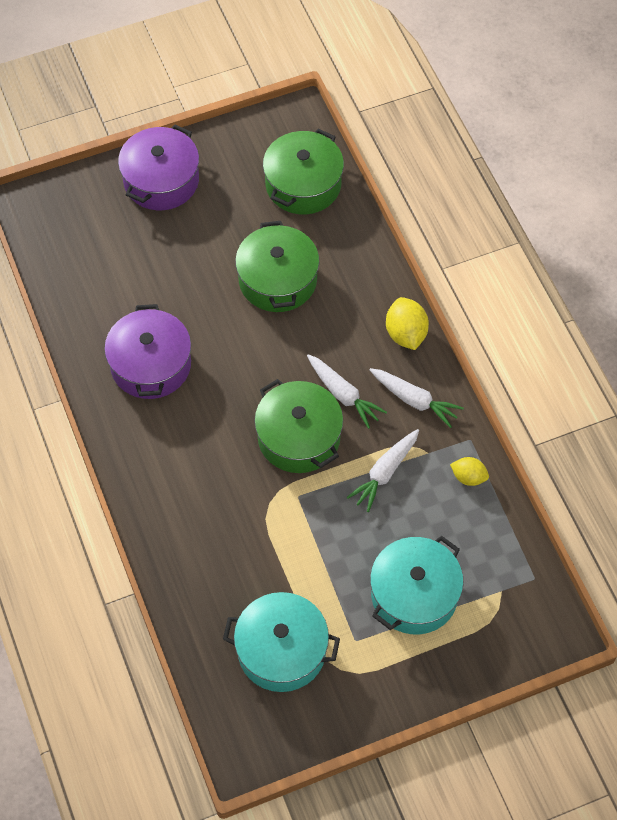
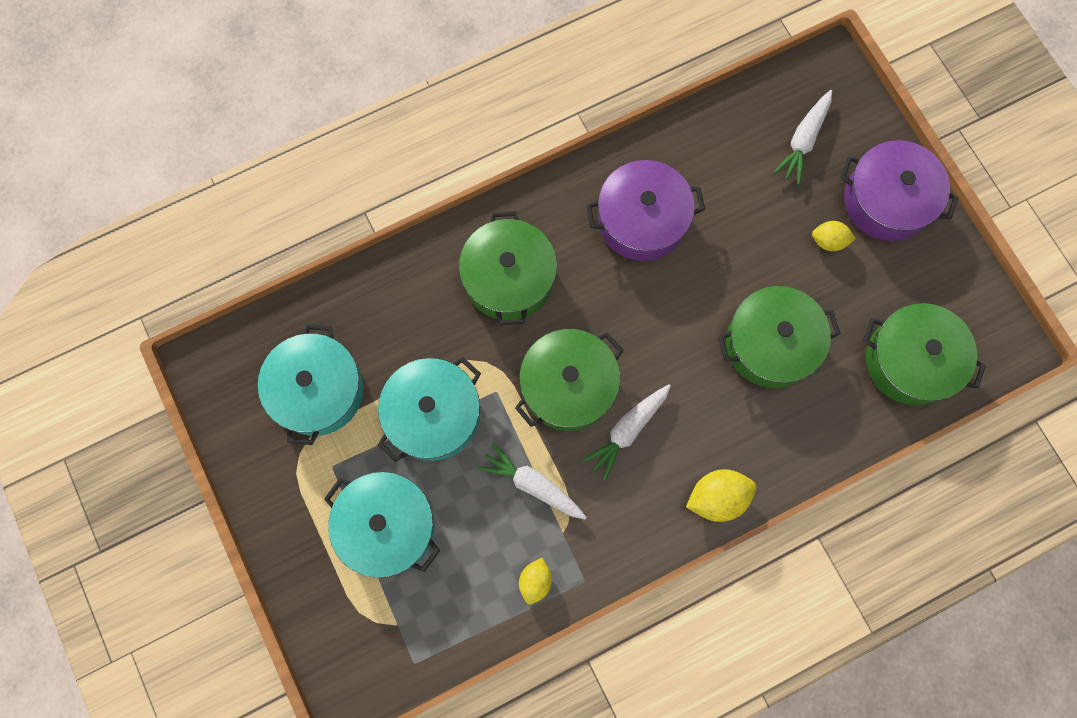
camera: 85 degrees right, 15 degrees up
white carrot [370,368,464,428] -> white carrot moved to [773,90,832,185]
none -> turquoise pot [378,357,481,462]
none -> green pot [459,211,557,325]
none -> yellow lemon [812,221,856,251]

